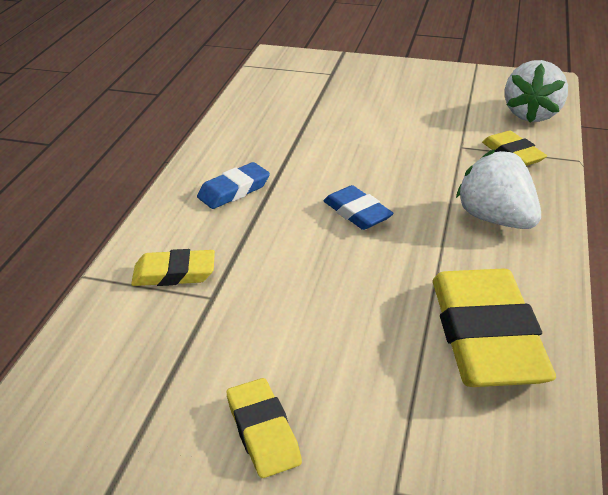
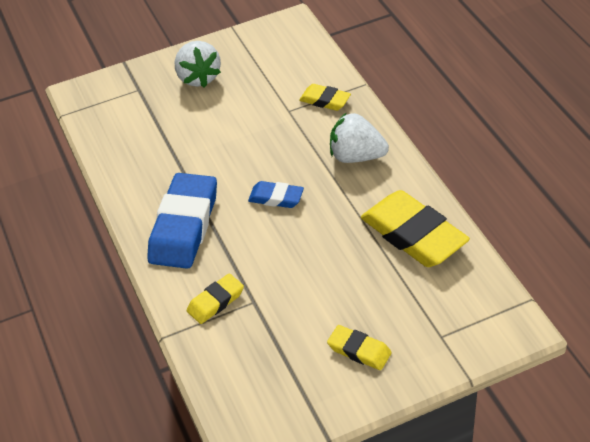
camera: 35 degrees left, 10 degrees up
blue eraser [197,162,270,209] -> blue eraser [147,173,217,269], size x1.97
white strawberry [505,60,568,123] -> white strawberry moved to [175,41,221,88]

